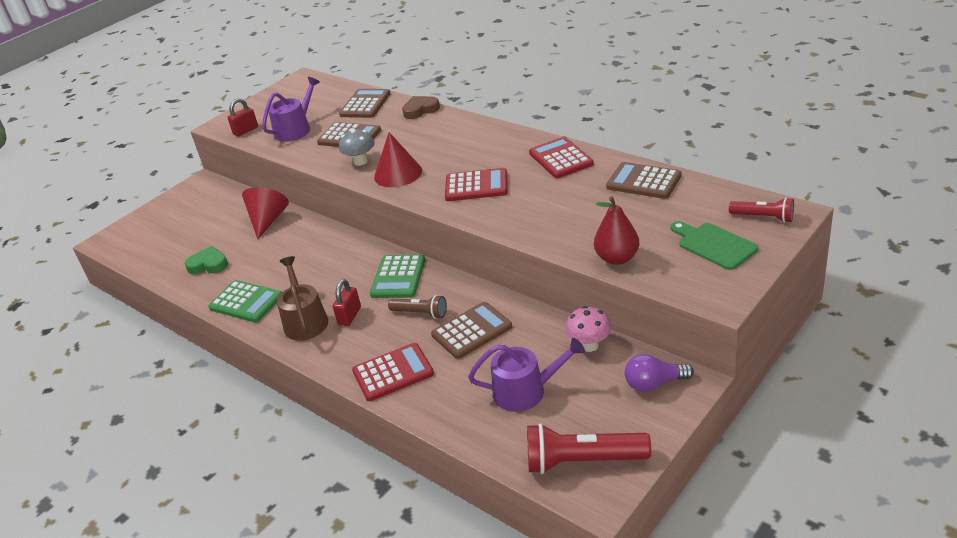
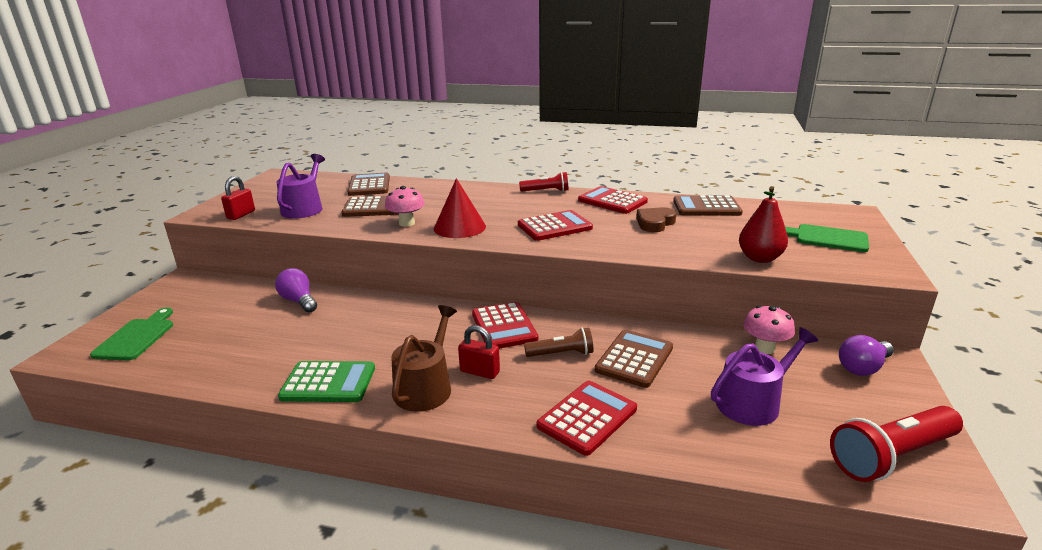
camera: 30 degrees left, 10 degrees down
green heart [184,246,228,274] -> none
red cone [242,187,289,239] -> purple light bulb [275,268,317,313]
brown watering can [277,256,328,341] -> brown watering can turned 60 degrees clockwise [391,305,457,412]
red padlock [333,279,361,326] -> red padlock turned 60 degrees counterclockwise [458,325,500,379]
grey mushroom [339,129,375,166] -> pink mushroom [385,186,425,227]
green calculator [370,254,425,298] -> red calculator [472,302,538,349]
brown heart [402,96,440,119] -> brown heart moved to [636,207,676,232]
red flashlight [729,197,794,223] -> red flashlight moved to [519,172,568,191]
none -> green cutting board [90,307,173,360]

